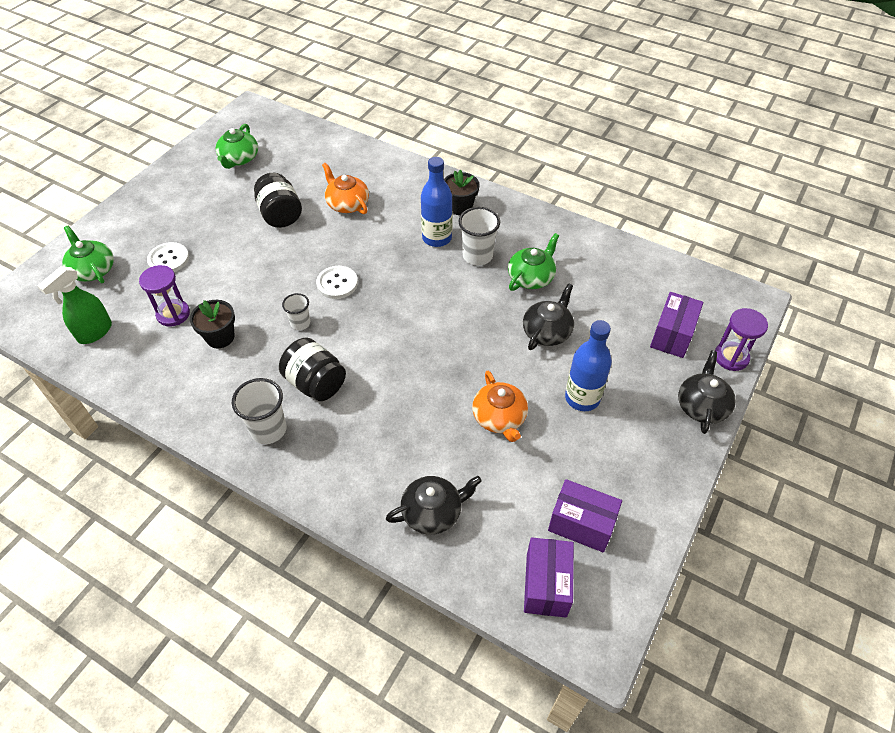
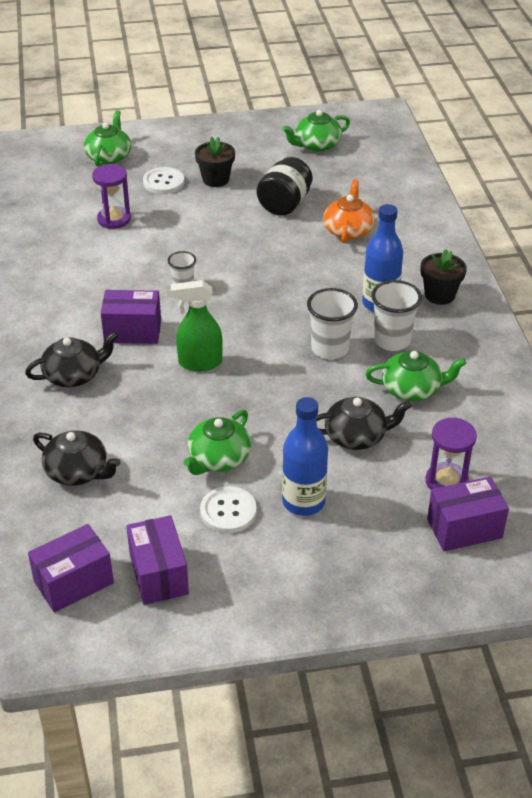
camera: 50 degrees right, 10 degrees down
green spray bottle [37,266,112,344] -> green spray bottle moved to [171,280,223,371]
black flower pot [190,300,235,348] -> black flower pot moved to [195,137,235,187]
white cup [232,378,287,444] -> white cup moved to [307,288,358,359]
black jar [279,337,346,401] -> purple box [101,290,161,344]
white button [316,266,358,299] -> white button moved to [200,486,257,533]
orange teapot [472,371,528,442] -> green teapot [184,410,251,475]
black teapot [678,351,736,434] -> black teapot moved to [25,332,118,387]
purple hourglass [715,308,768,371] -> purple hourglass moved to [426,417,477,490]

